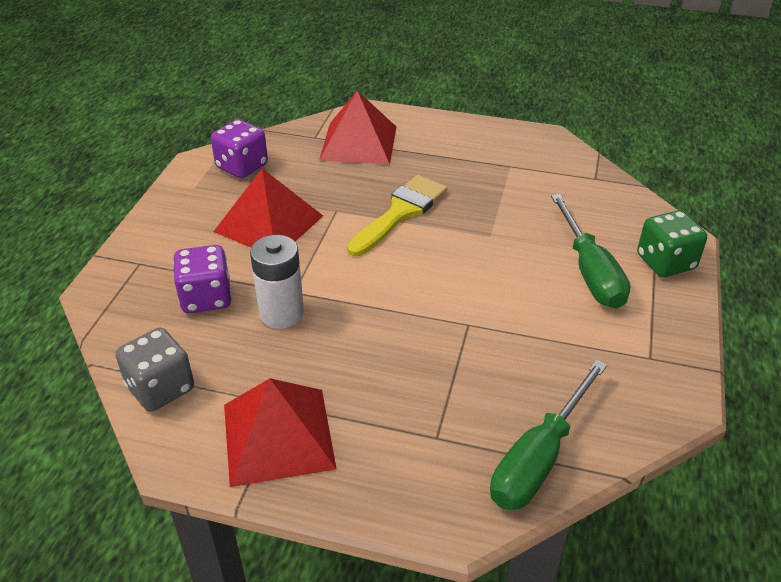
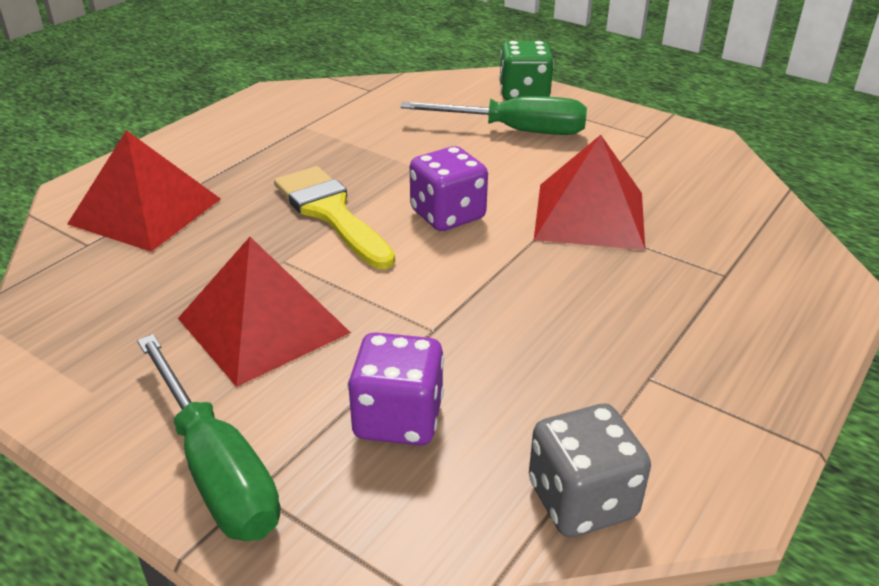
camera: 70 degrees left, 5 degrees down
purple dice [211,119,268,178] -> purple dice moved to [410,146,488,231]
red pyramid [224,378,336,487] -> red pyramid moved to [534,135,645,250]
white battery [250,235,304,329] -> none
green screwdriver [490,360,607,510] -> green screwdriver moved to [137,334,280,541]

